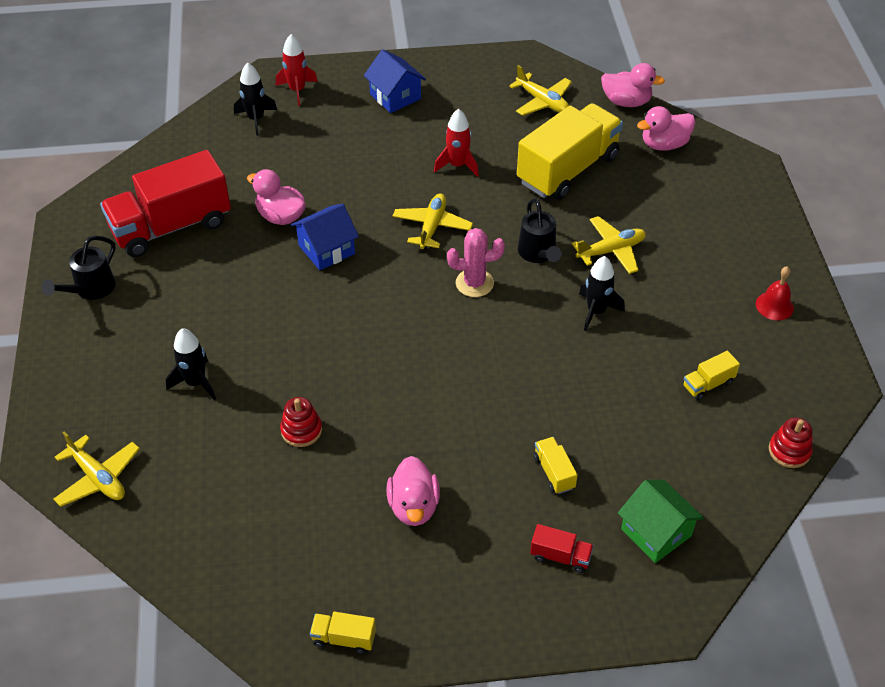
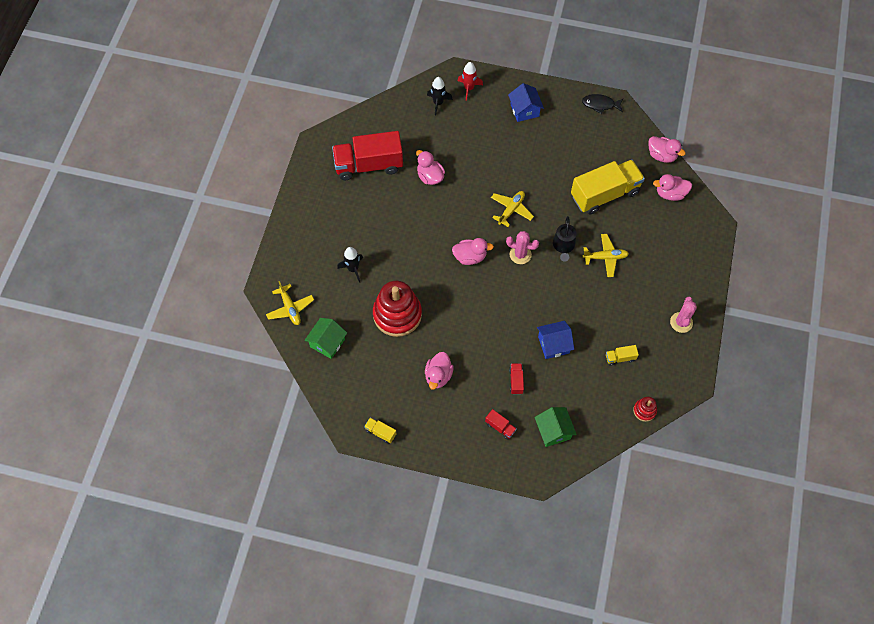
camera: 20 degrees right, 15 degrees up
black watering can [42,236,116,300] -> none
red stacking toy [280,397,322,447] -> red stacking toy [373,281,422,337], size x2.21
blue house [291,204,359,270] -> blue house moved to [537,321,574,359]
red rocket [434,109,479,177] -> none
yellow plane [509,65,572,116] -> none
yellow truck [534,437,578,494] -> red truck [509,363,524,394]
black rocket [579,256,625,331] -> none
red bell [756,266,794,320] -> pink cactus [670,297,697,333]
none -> green house [304,318,347,359]
none -> pink duck [452,238,494,265]
none -> black fish [582,94,624,114]

